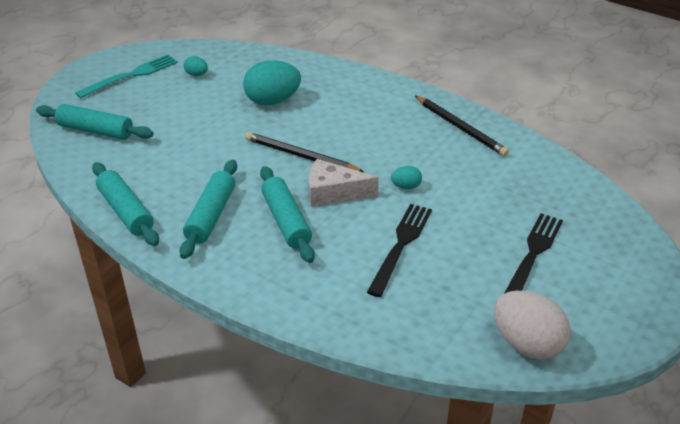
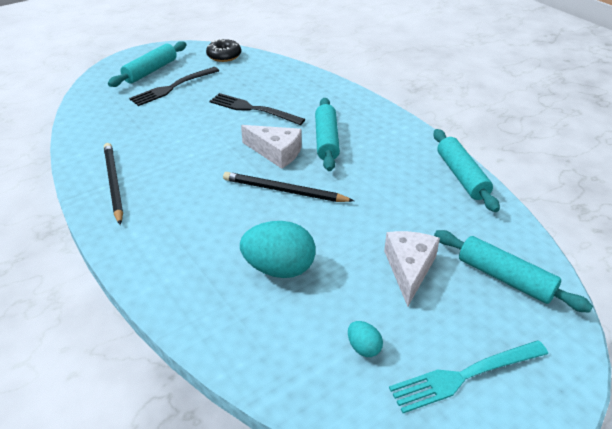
camera: 160 degrees left, 0 degrees up
turquoise rolling pin [180,160,237,259] -> turquoise rolling pin moved to [108,41,187,87]
black pencil [245,132,364,172] -> black pencil turned 150 degrees clockwise [223,172,354,202]
black fork [367,204,432,297] -> black fork turned 75 degrees clockwise [209,93,305,125]
turquoise egg [391,166,422,189] -> none
white egg [494,290,571,360] -> black donut [206,39,241,62]
none -> white cheese [384,231,440,307]

